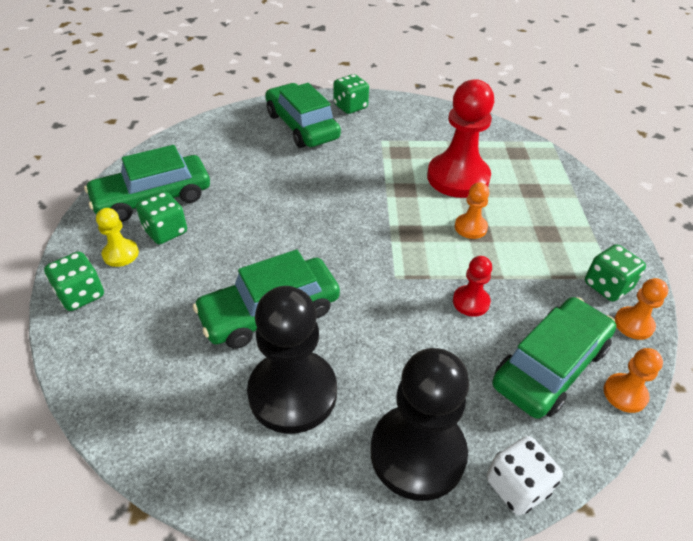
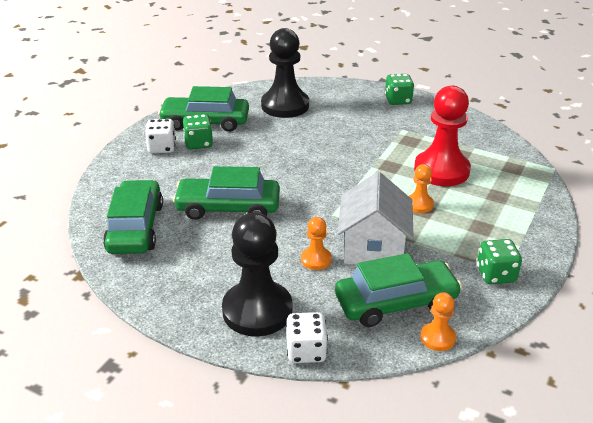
camera: 30 degrees right, 10 degrees down
green dice [44,252,104,311] -> none
yellow pawn [96,208,139,267] -> white dice [145,119,176,153]
black pawn [247,286,337,434] -> black pawn moved to [261,28,309,118]
green car [265,83,341,148] -> green car moved to [103,180,163,254]
red pawn [453,256,492,317] -> white house [338,172,414,265]
orange pawn [614,278,669,340] -> orange pawn moved to [301,217,332,270]

